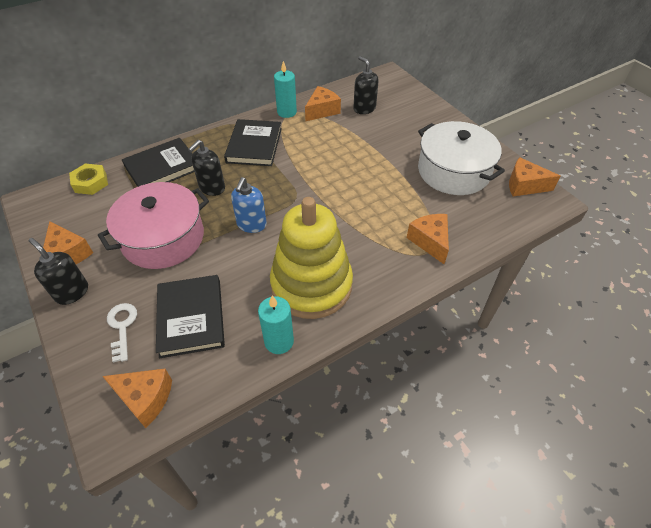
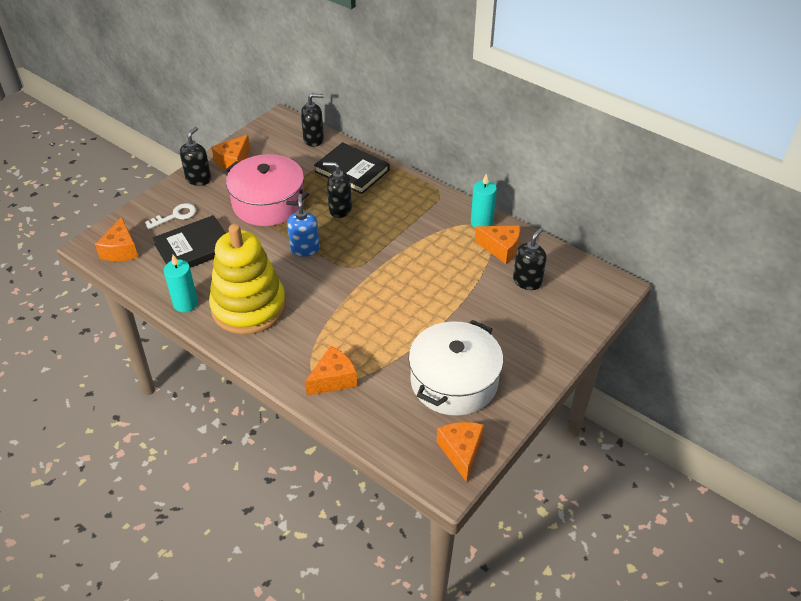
camera: 70 degrees right, 5 degrees down
yellow nut [69,163,108,195] -> black soap dispenser [301,94,324,147]
black book [224,119,282,166] -> none
blue soap dispenser [231,177,267,233] -> blue soap dispenser turned 90 degrees clockwise [287,194,320,257]

